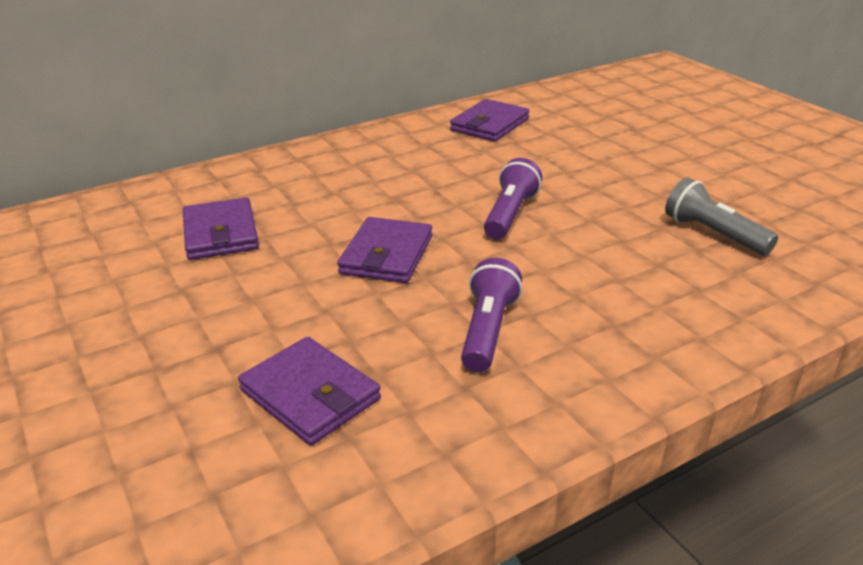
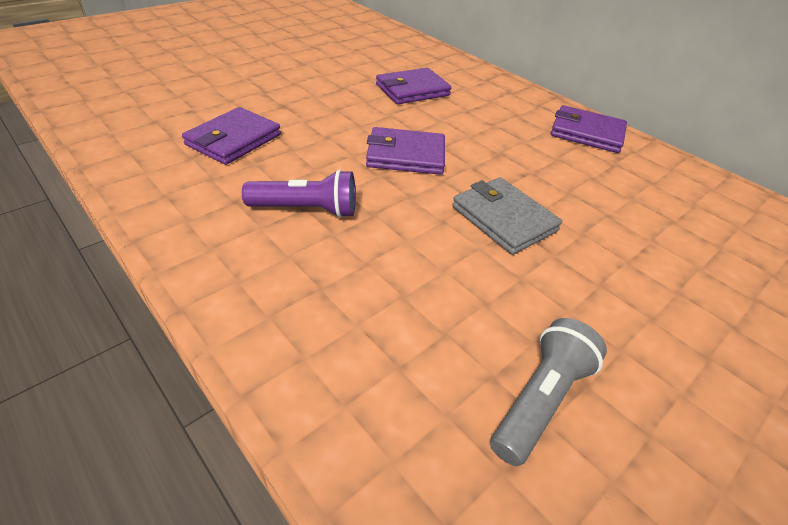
camera: 75 degrees right, 10 degrees up
purple wallet [450,99,529,142] -> purple wallet moved to [551,105,627,153]
purple flashlight [484,158,542,239] -> grey wallet [452,177,562,255]

